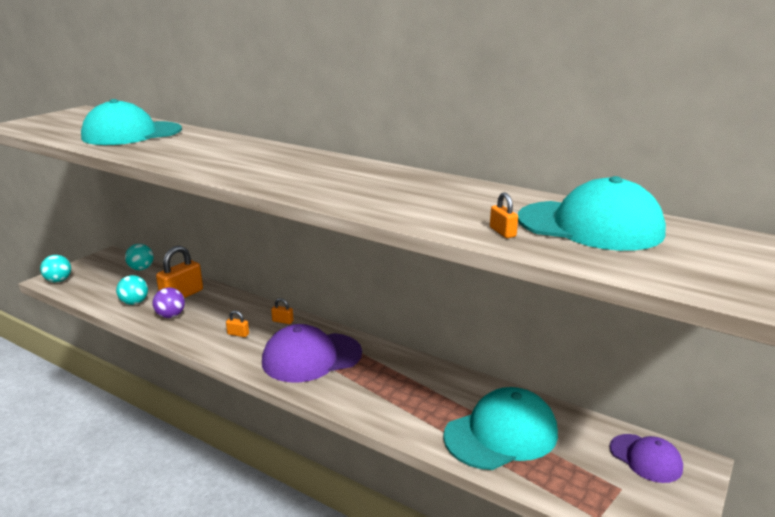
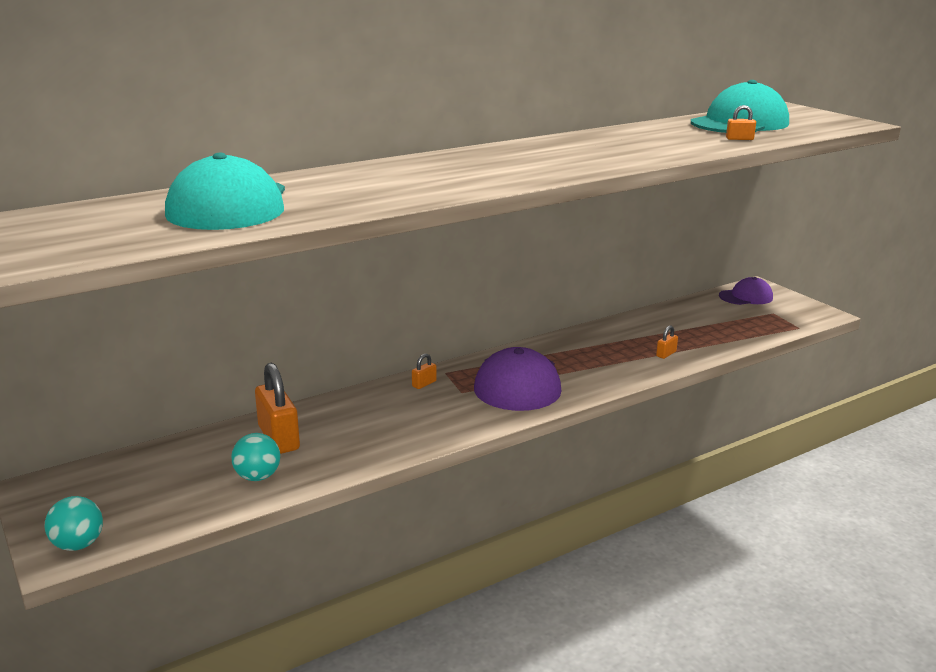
camera: 65 degrees left, 0 degrees up
turquoise ball [125,244,154,270] -> none
purple ball [153,287,185,318] -> none
orange padlock [226,311,249,337] -> orange padlock moved to [656,325,678,359]
turquoise cap [443,387,558,470] -> none

